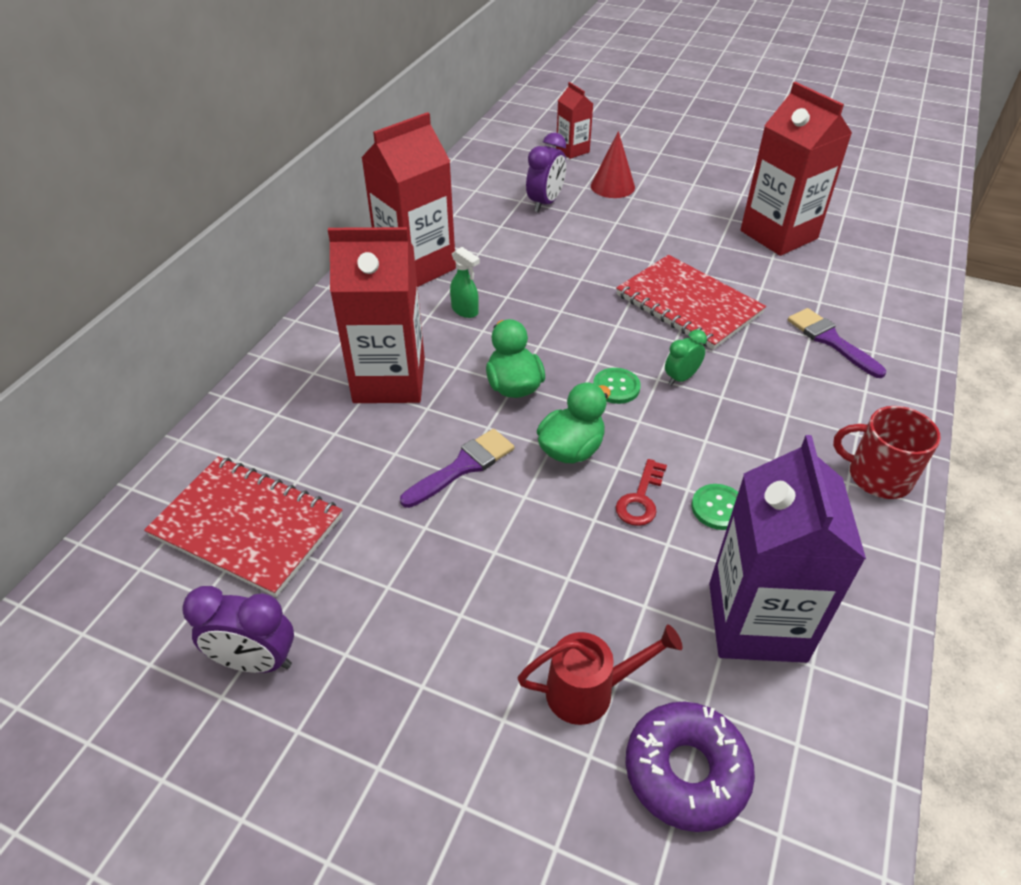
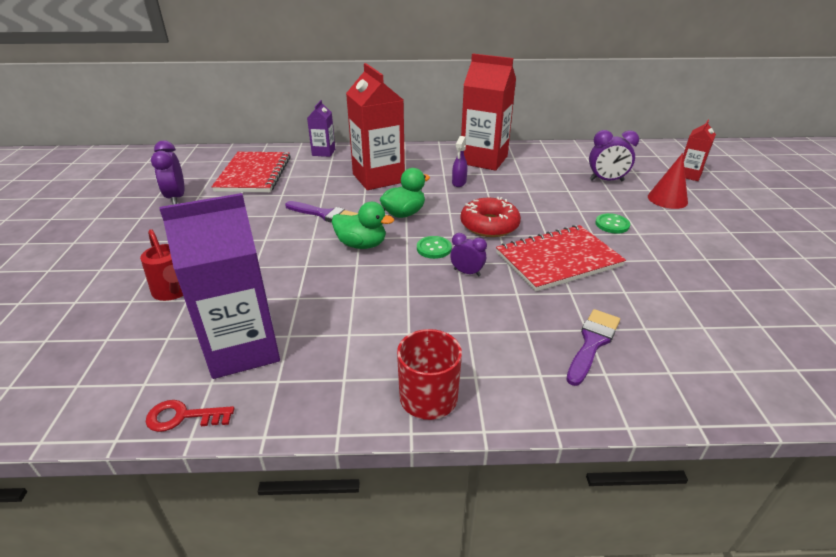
camera: 65 degrees right, 10 degrees down
green spray bottle [450,247,480,318] -> purple spray bottle [452,136,467,187]
red notebook [616,255,766,350] -> red notebook turned 45 degrees clockwise [496,225,626,292]
red key [616,459,667,526] -> red key moved to [146,400,234,432]
purple donut [626,701,755,832] -> none
green clock [665,329,707,386] -> purple clock [450,233,487,276]
green button [691,484,738,530] -> green button moved to [595,213,630,234]
red carton [741,82,852,256] -> none
none -> purple carton [307,100,335,157]
none -> red donut [460,197,521,237]

